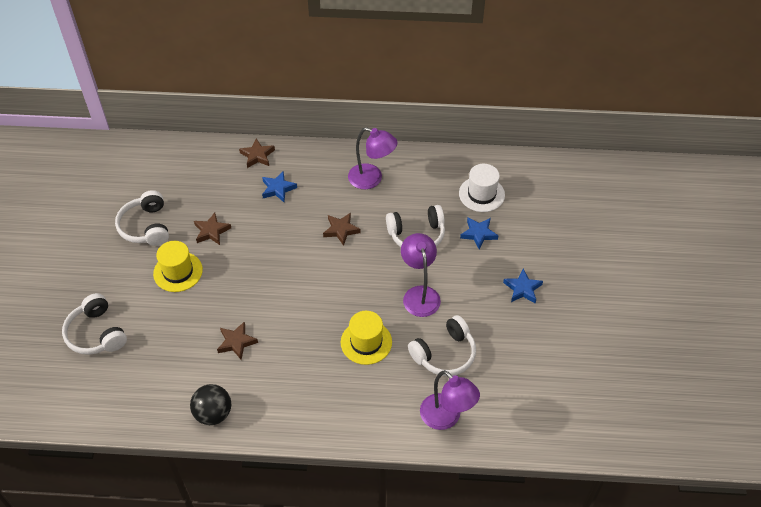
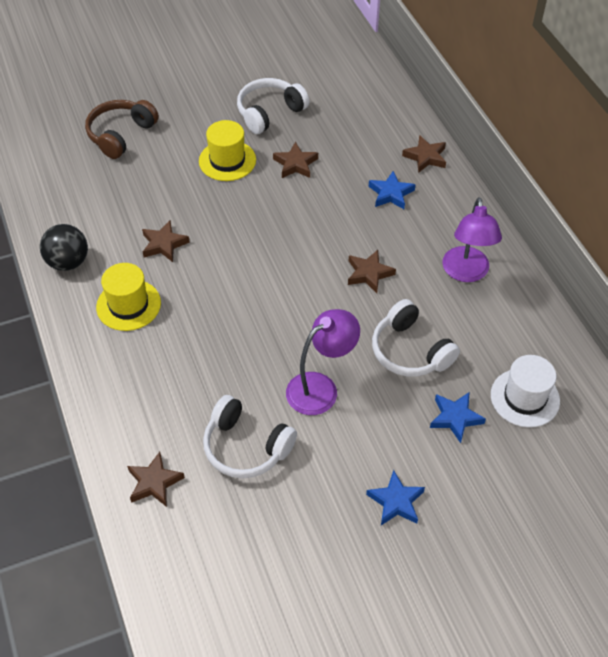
camera: 65 degrees right, 0 degrees up
white headphones [62,293,127,355] -> brown headphones [85,100,159,159]
yellow hat [341,311,392,365] -> yellow hat moved to [96,263,161,331]
purple lamp [420,370,480,430] -> brown star [127,452,185,507]

